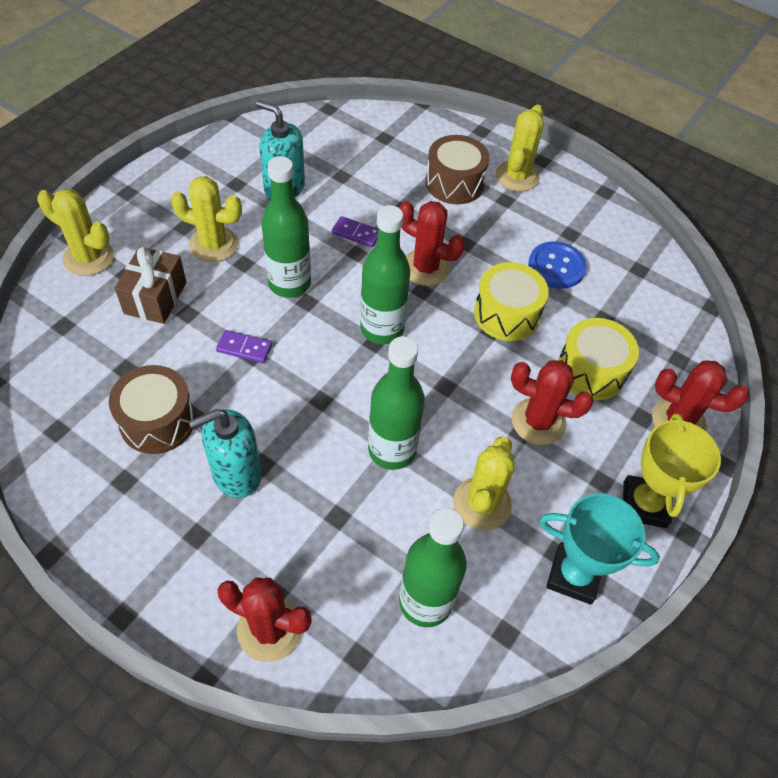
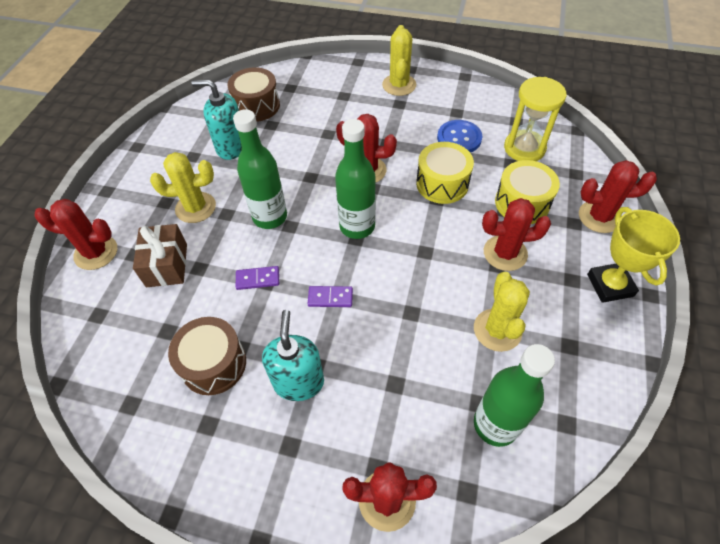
camera: 15 degrees left, 0 degrees up
yellow cactus [37,189,114,276] -> red cactus [35,199,117,270]
turquoise soap dispenser [189,409,262,498] -> turquoise soap dispenser turned 135 degrees clockwise [262,310,324,401]
purple domino [332,216,378,247] -> purple domino moved to [308,286,353,307]
green bottle [368,336,425,470] -> none
brown drum [426,135,490,204] -> brown drum moved to [228,67,280,122]
turquoise trophy [539,493,660,605] -> none
none -> yellow hourglass [504,77,567,161]

